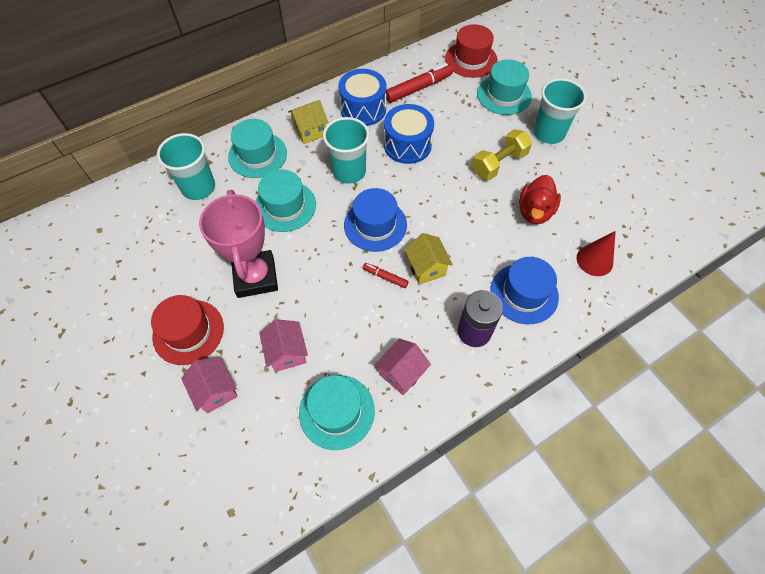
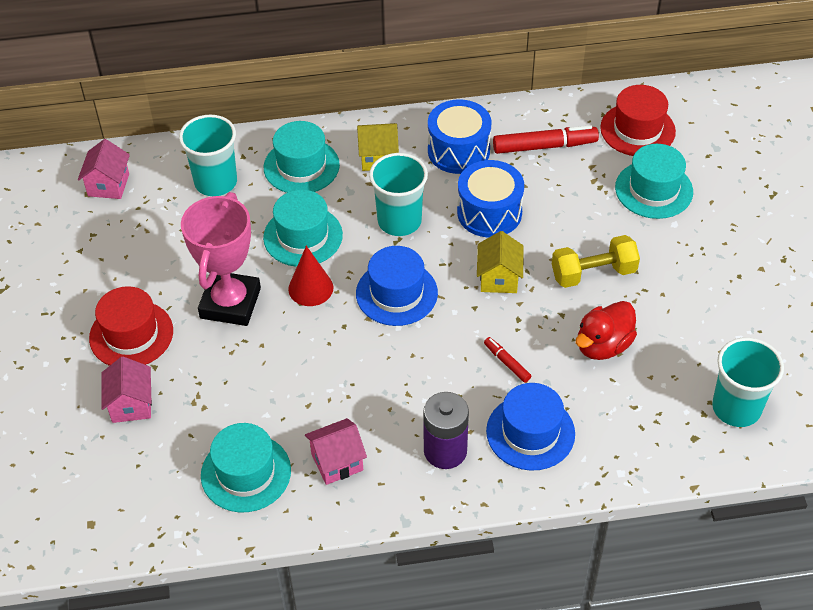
camera: 25 degrees right, 10 degrees down
pink house [259,319,308,372] -> pink house moved to [78,139,130,199]
red marker [363,263,409,288] -> red marker moved to [484,337,531,382]
yellow house [404,233,453,285] -> yellow house moved to [477,231,523,293]
turquoise cup [533,78,587,144] -> turquoise cup moved to [712,337,784,427]
red cone [577,231,616,276] -> red cone moved to [288,246,333,306]

